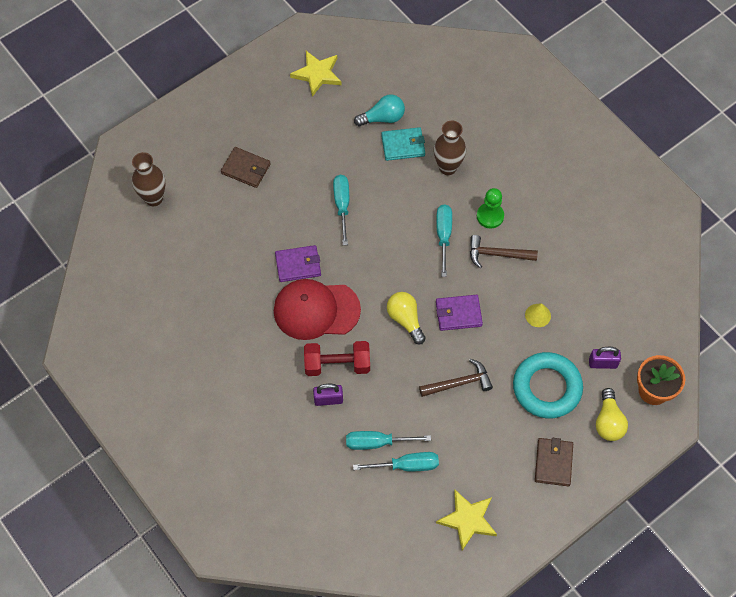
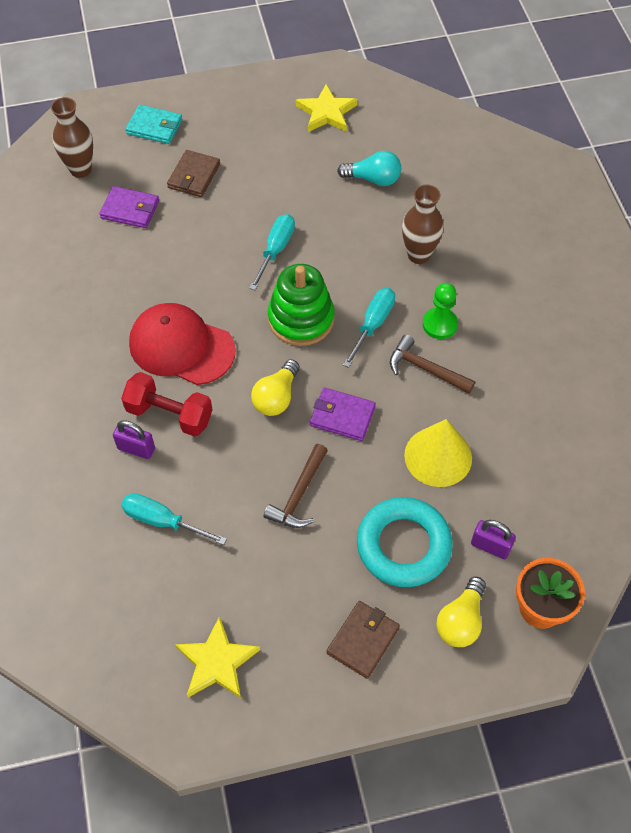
camera: 25 degrees right, 5 degrees down
brown wallet [221,147,271,188] -> brown wallet turned 60 degrees clockwise [167,150,220,197]
purple wallet [275,245,321,282] -> purple wallet moved to [99,186,159,228]
turquoise screwdriver [353,452,439,471] -> none
turquoise wallet [381,127,425,161] -> turquoise wallet moved to [125,105,182,144]
yellow light bulb [387,292,426,344] -> yellow light bulb turned 150 degrees counterclockwise [251,359,300,416]
brown hammer [419,359,493,397] -> brown hammer turned 105 degrees clockwise [264,444,328,528]
yellow cone [525,303,551,327] -> yellow cone [404,419,472,487], size x1.96
none -> green stacking toy [268,264,335,346]

